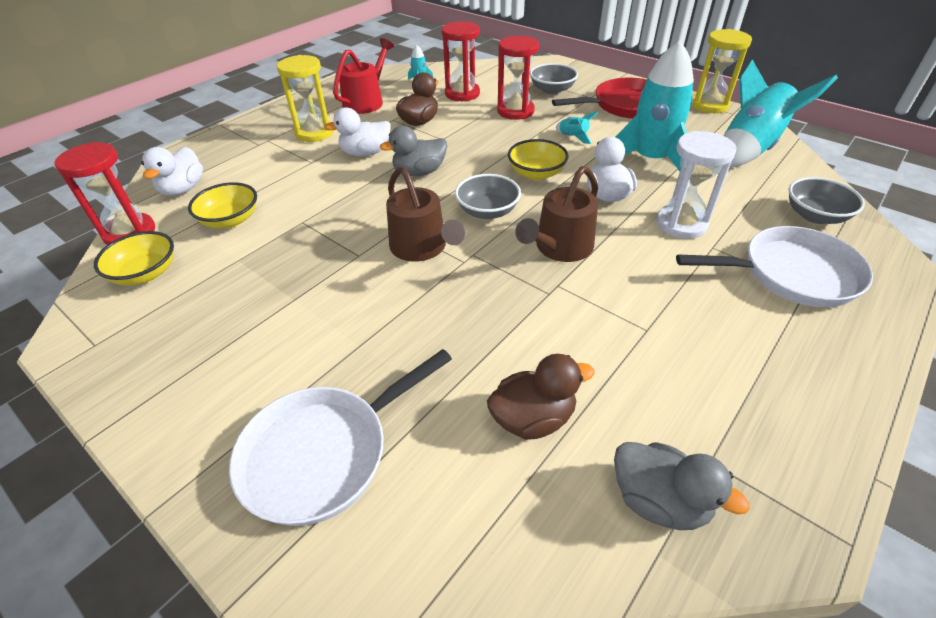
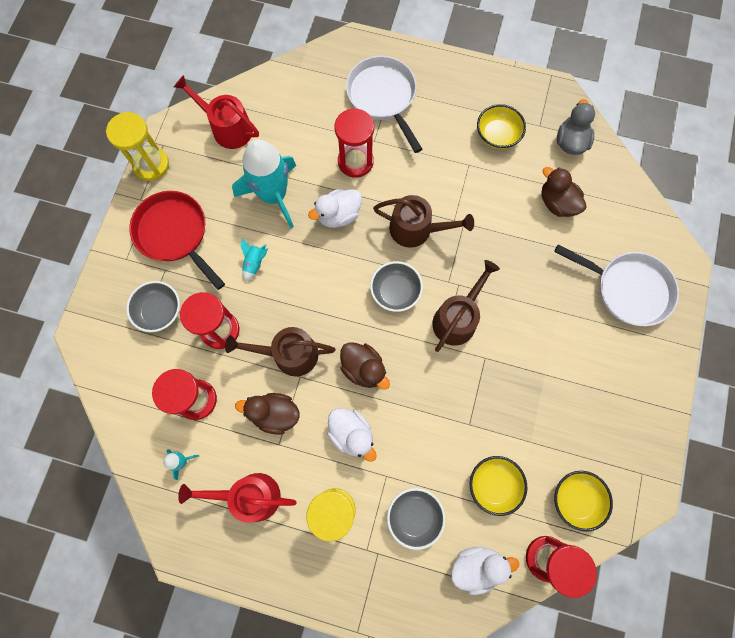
camera: 115 degrees left, 30 degrees up
grey duck [380,126,447,176] -> brown duck [340,342,390,390]
yellow bowl [508,139,569,180] -> yellow bowl moved to [477,104,526,149]
white hourglass [656,131,737,239] -> red hourglass [334,108,374,178]
turquoise rocket [723,59,838,168] -> red watering can [174,75,259,149]
grey bowl [789,177,865,224] -> grey bowl moved to [387,488,446,550]
none -> brown watering can [225,327,335,376]

